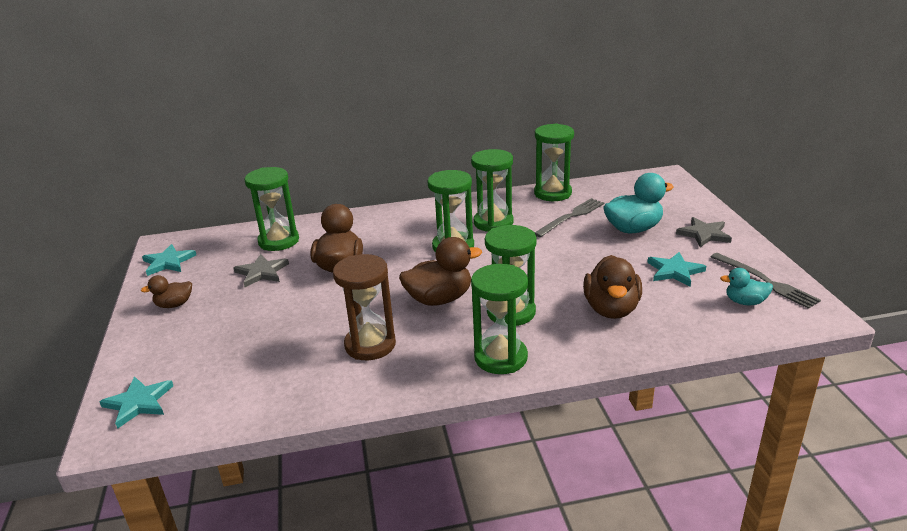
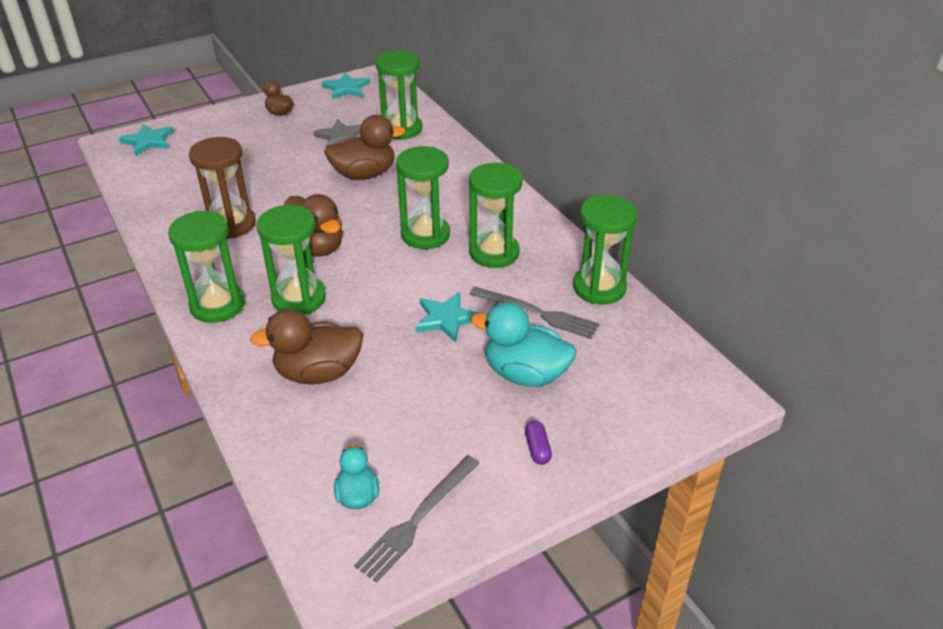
camera: 70 degrees right, 10 degrees up
turquoise duck [603,173,674,233] -> turquoise duck turned 150 degrees clockwise [471,302,576,387]
turquoise star [647,252,706,287] -> turquoise star moved to [415,292,478,343]
grey star [676,217,732,247] -> purple capsule [525,421,552,465]

